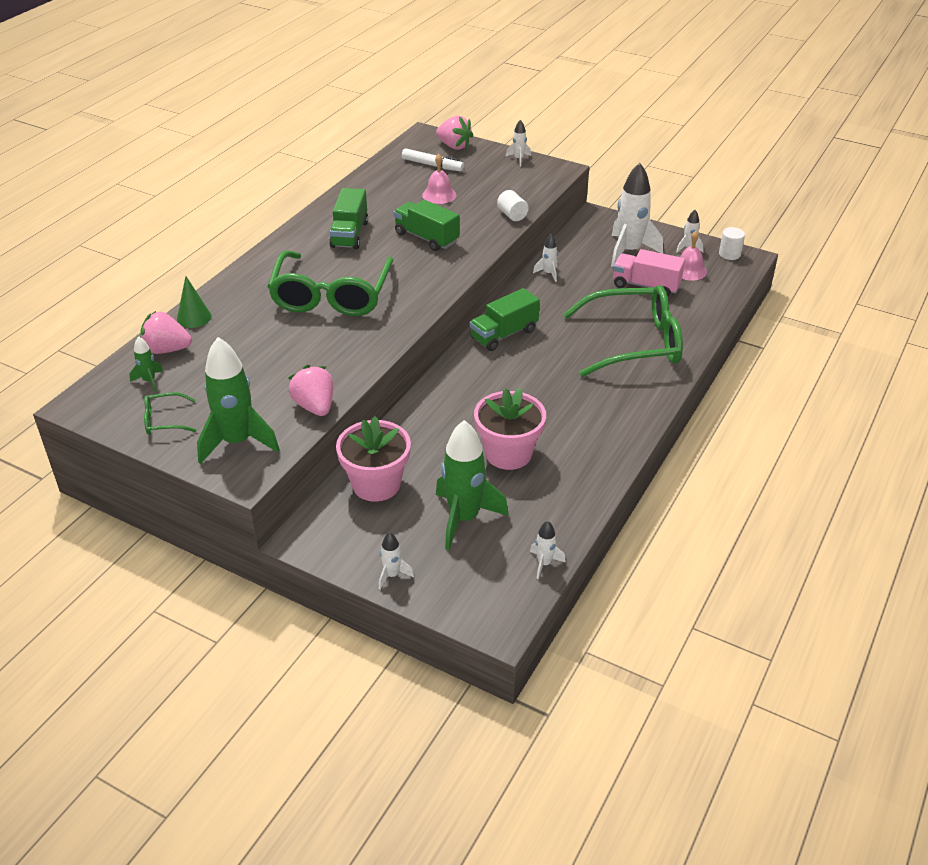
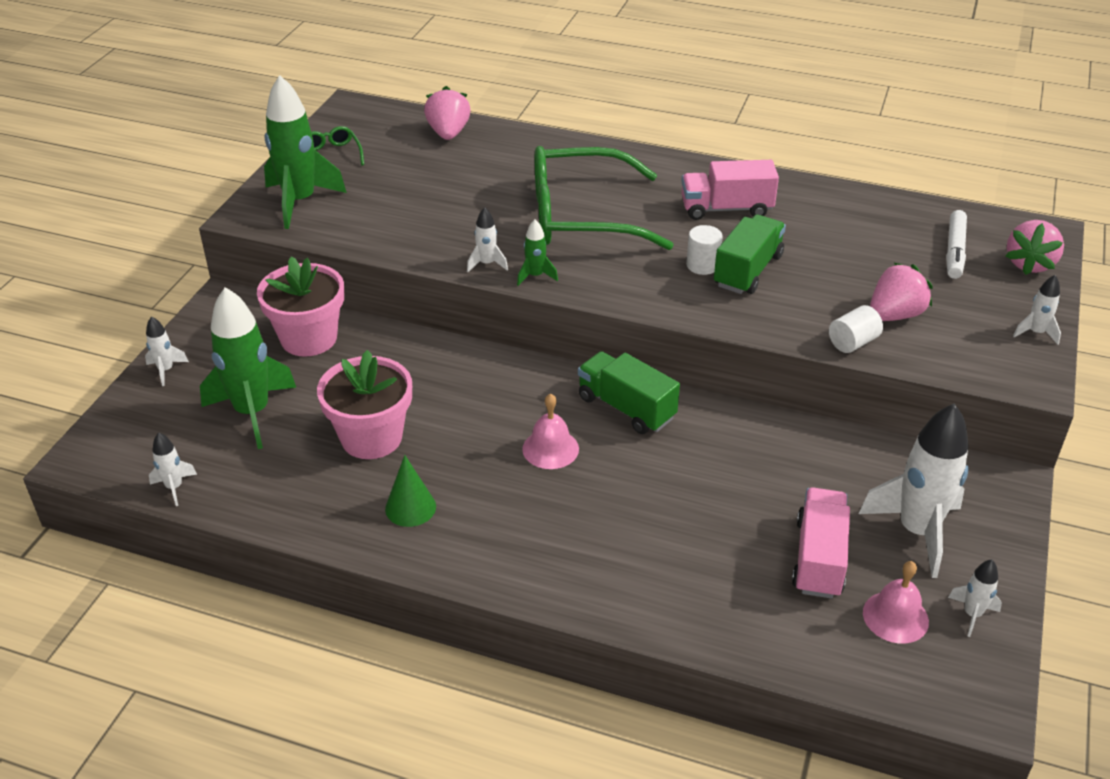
camera: 80 degrees right, 0 degrees up
green rocket [130,336,163,392] -> green rocket moved to [517,219,558,286]
green cone [177,276,211,328] -> green cone moved to [385,455,436,527]
pink strawberry [288,365,333,416] -> pink strawberry moved to [870,263,933,321]
green truck [329,188,368,249] -> pink truck [681,160,779,220]
pink bell [422,154,456,204] -> pink bell moved to [522,393,579,469]
white rocket [533,234,558,282] -> white rocket moved to [467,207,508,272]
green glasses [563,285,683,377] -> none
white cylinder [719,227,745,260] -> white cylinder moved to [686,225,723,275]

